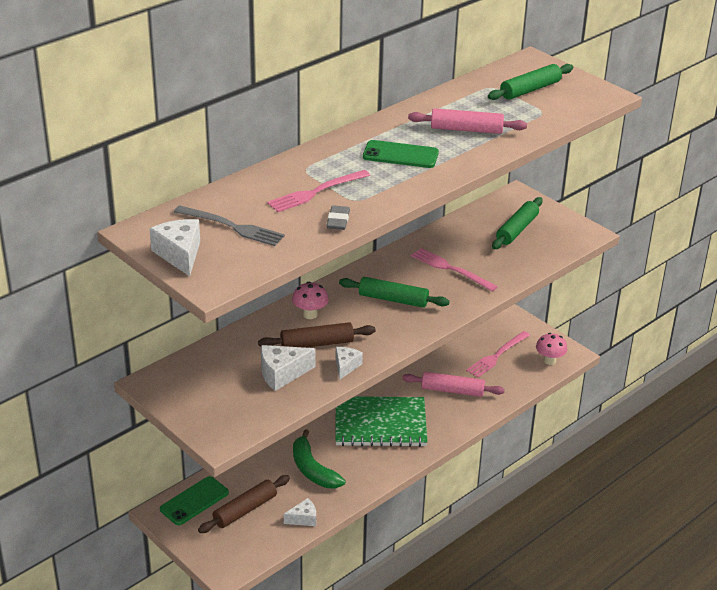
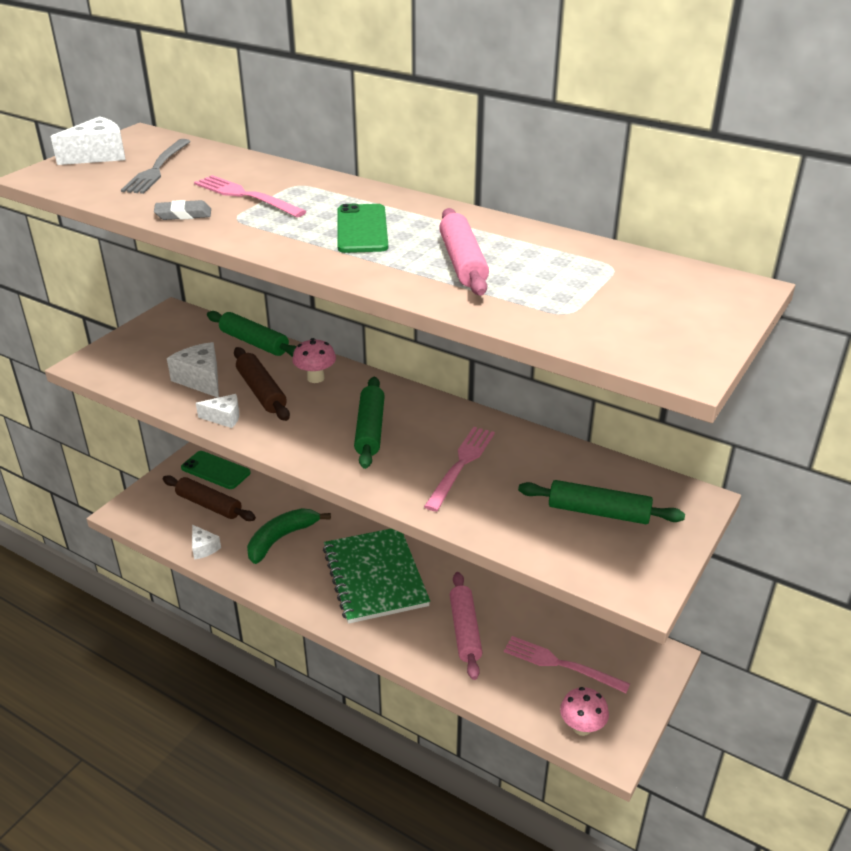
camera: 75 degrees right, 0 degrees up
green rolling pin [488,64,573,100] -> green rolling pin moved to [207,311,297,357]

